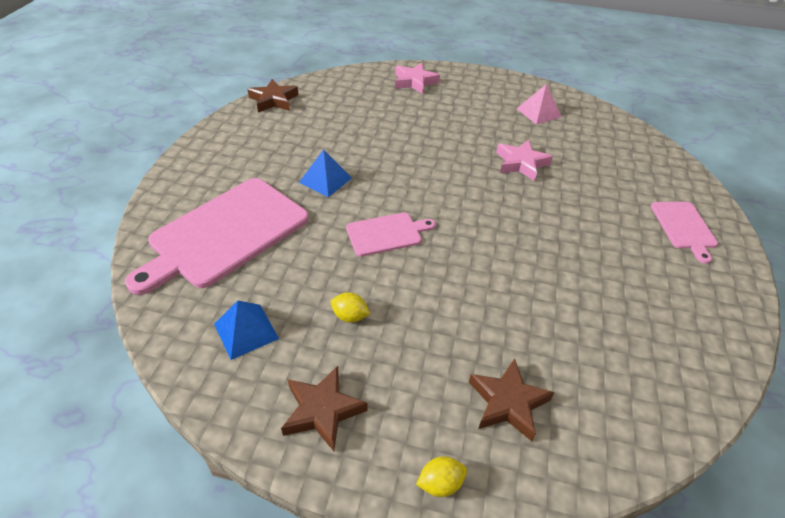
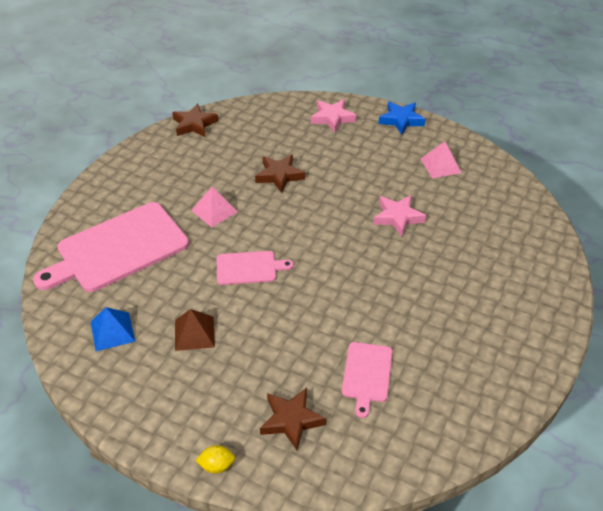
camera: 15 degrees right, 0 degrees up
brown star [281,366,367,451] -> brown star moved to [255,155,305,193]
blue pyramid [299,149,352,197] -> pink pyramid [191,187,238,228]
yellow lemon [331,292,370,323] -> brown pyramid [175,309,215,351]
pink cutting board [651,202,718,264] -> pink cutting board moved to [342,342,393,418]
none -> blue star [379,101,425,135]

